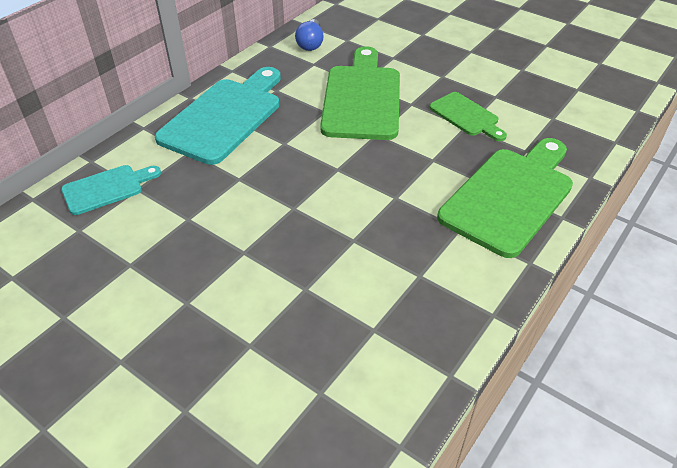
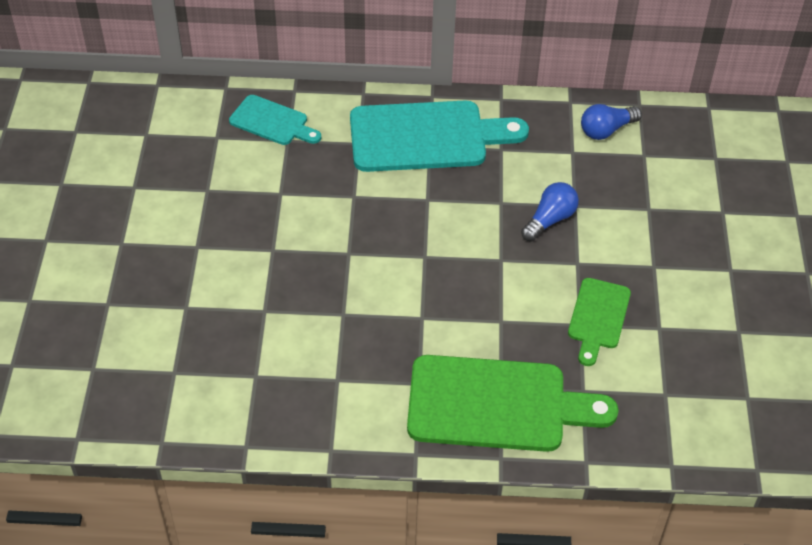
camera: 55 degrees right, 5 degrees up
green cutting board [320,46,400,140] -> blue light bulb [521,182,579,242]

